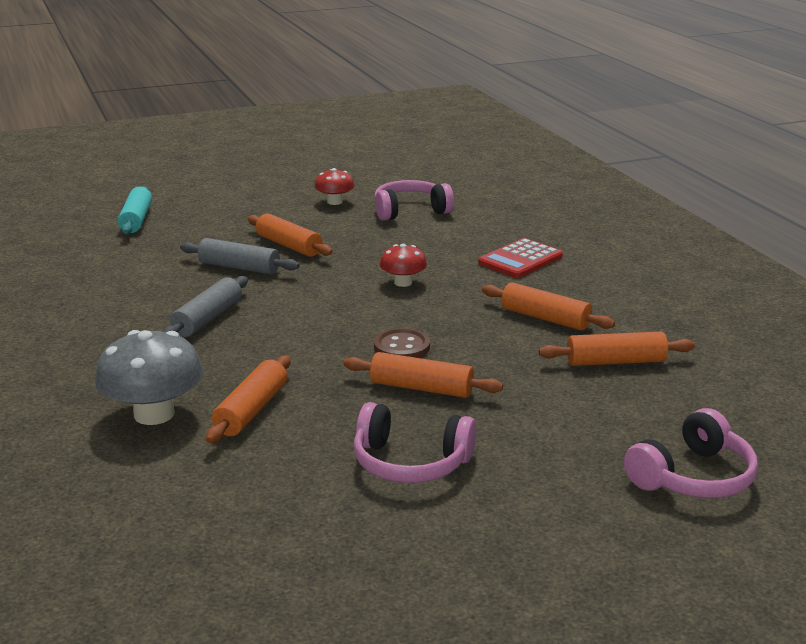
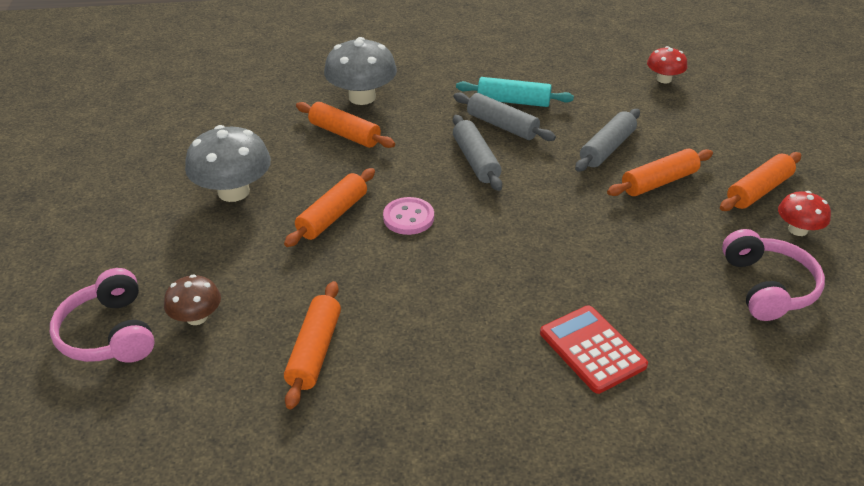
camera: 105 degrees right, 15 degrees up
turquoise rolling pin [118,186,152,234] -> turquoise rolling pin moved to [456,77,574,107]
pink headphones [354,402,476,483] -> grey mushroom [185,125,271,202]
brown button [374,328,430,358] -> pink button [383,197,434,235]
red mushroom [380,244,427,287] -> red mushroom moved to [647,46,687,83]
orange rolling pin [482,282,615,330] -> orange rolling pin moved to [720,152,801,211]
none -> brown mushroom [164,274,221,325]
none -> grey rolling pin [453,115,502,191]

